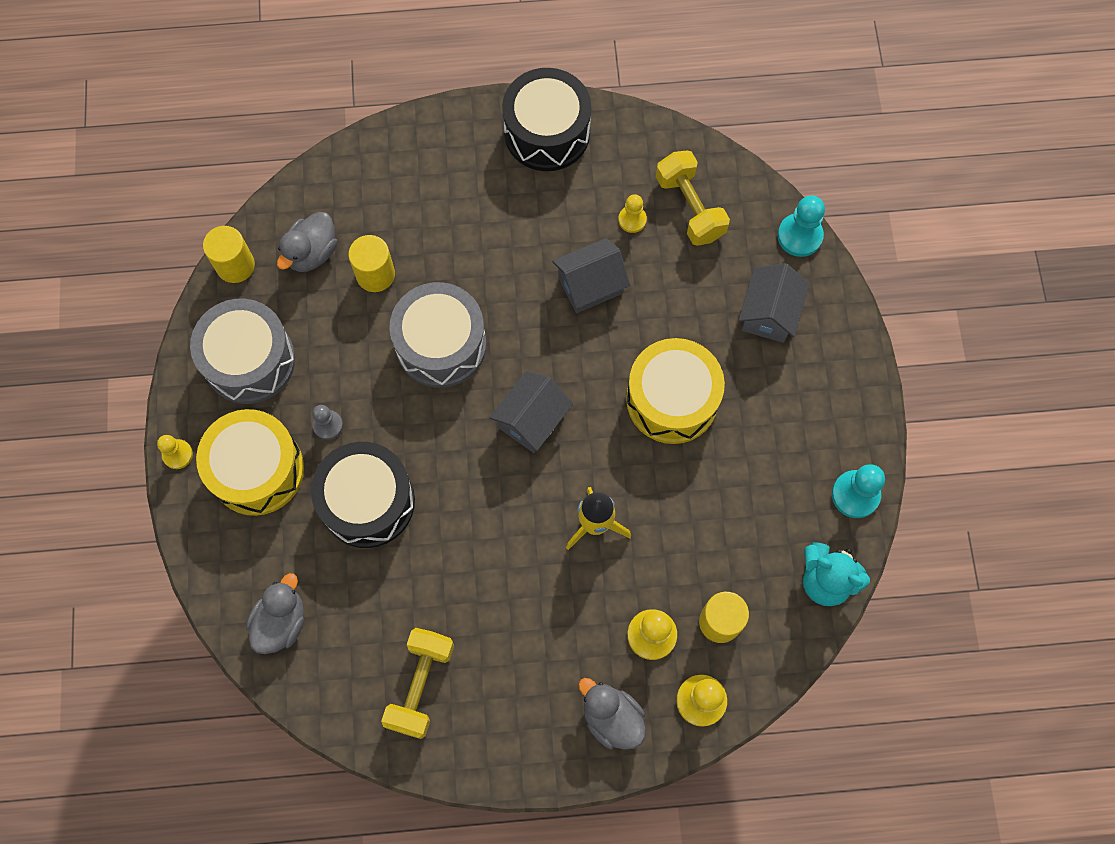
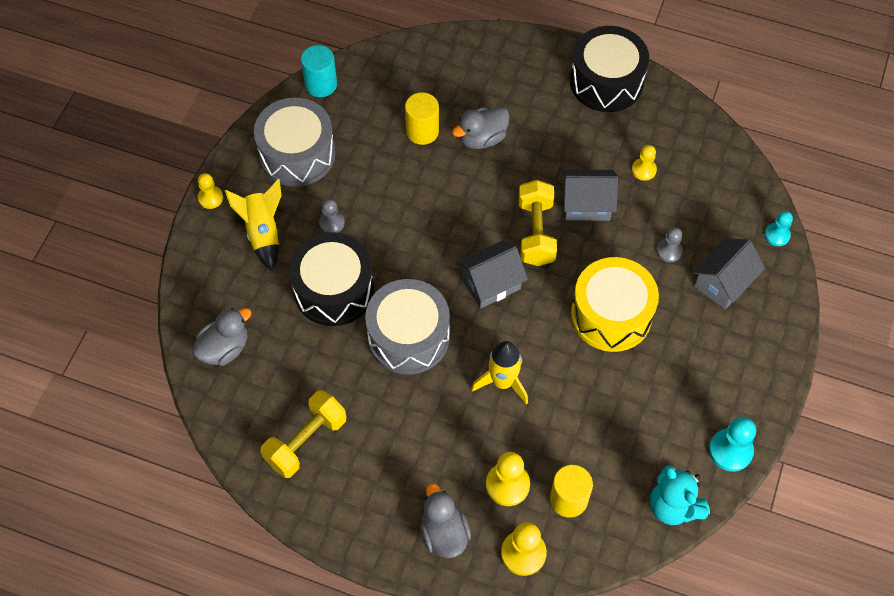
camera: 25 degrees right, 10 degrees down
yellow drum [196,409,304,516] -> yellow rocket [225,179,282,271]
yellow cylinder [203,226,255,283] -> turquoise cylinder [301,45,337,97]
grey duck [277,212,337,272] -> grey duck moved to [452,107,510,149]
grey drum [389,282,486,388] -> grey drum moved to [365,279,450,374]
yellow dumbbell [656,150,730,246] -> yellow dumbbell moved to [519,180,557,266]
turquoise pawn [777,195,825,257] -> turquoise pawn [765,211,793,246], size x0.63
none -> grey pawn [657,227,683,262]

